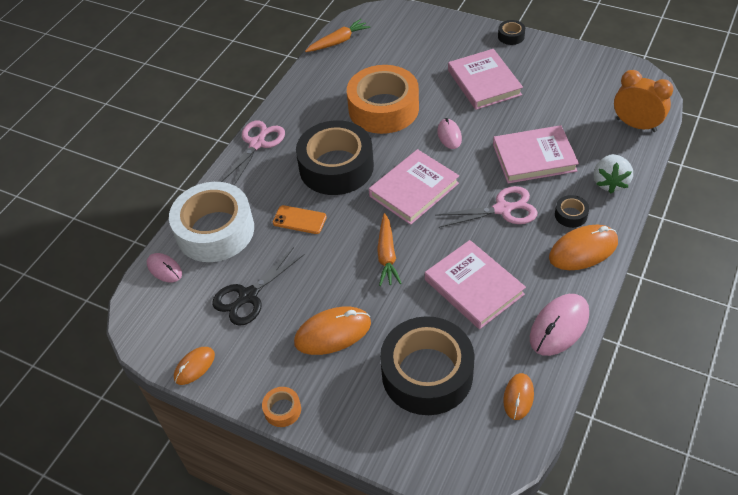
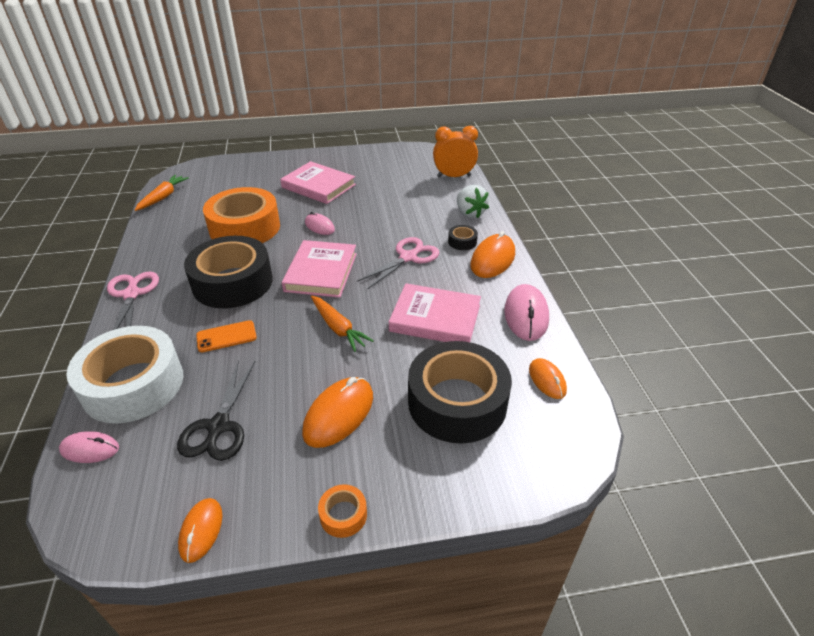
camera: 40 degrees left, 10 degrees down
pink book [493,125,579,183] -> none
black tape [498,20,525,45] -> none

